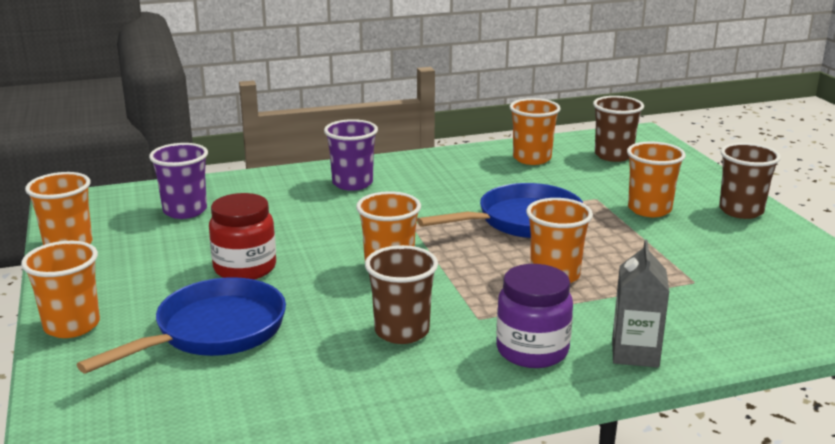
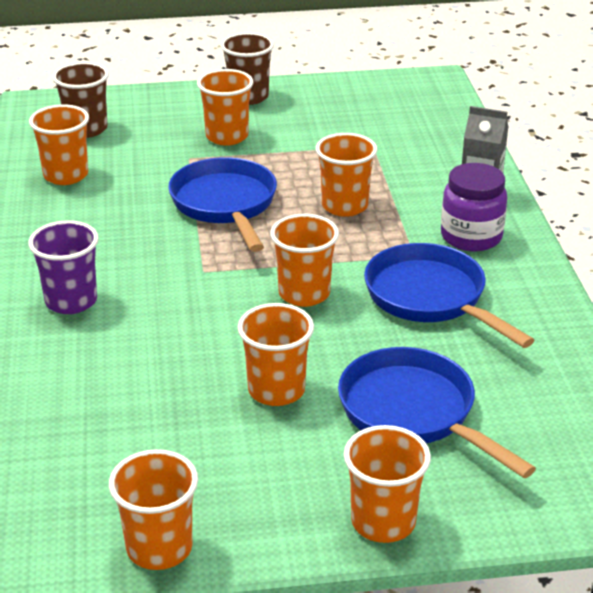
camera: 80 degrees left, 10 degrees up
purple cup [149,143,208,219] -> none
red jar [209,193,276,280] -> orange cup [237,303,314,406]
brown cup [365,245,438,344] -> blue pan [364,243,535,348]

